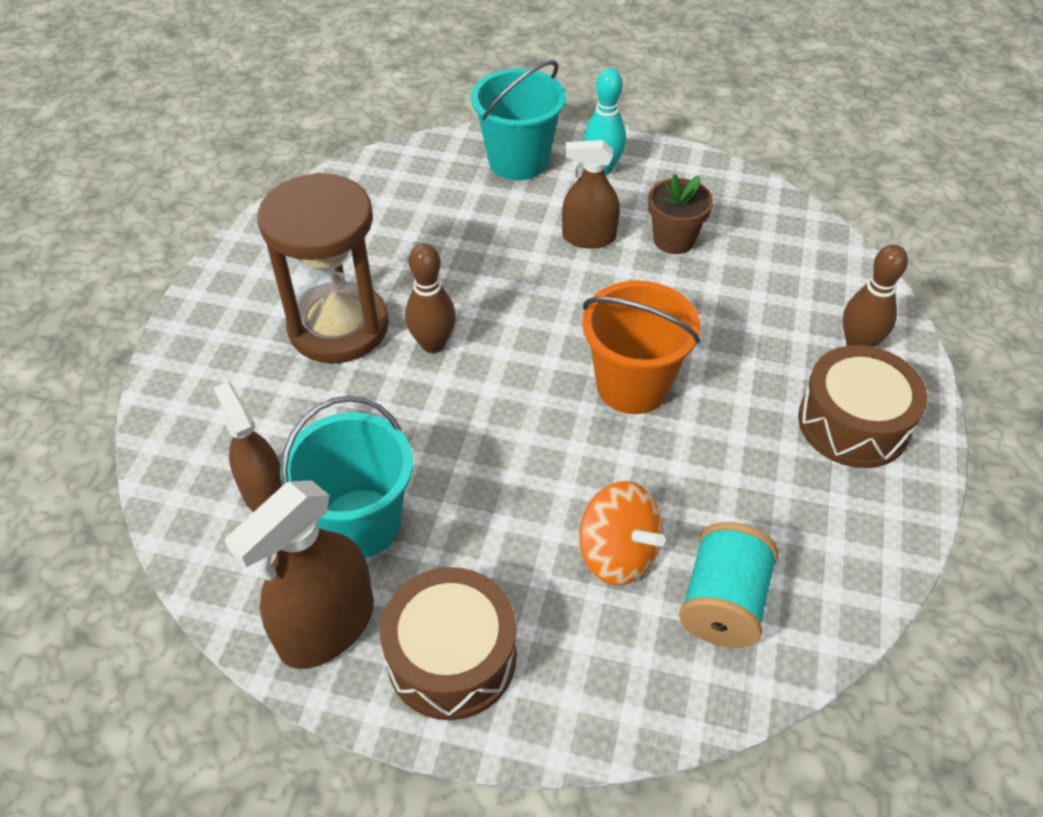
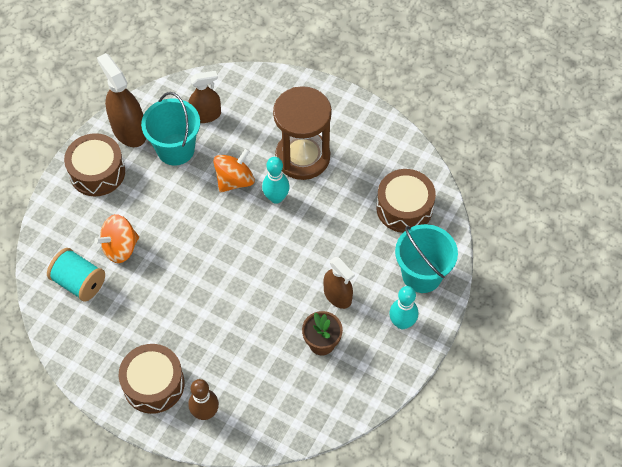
camera: 105 degrees right, 10 degrees up
brown bowling pin [405,244,456,353] -> turquoise bowling pin [262,157,290,204]
brown spray bottle [562,140,620,248] -> brown spray bottle turned 120 degrees clockwise [323,257,355,309]
orange bucket [582,280,701,414] -> none
none -> orange spinning top [213,148,255,192]
none -> brown drum [376,169,436,233]

